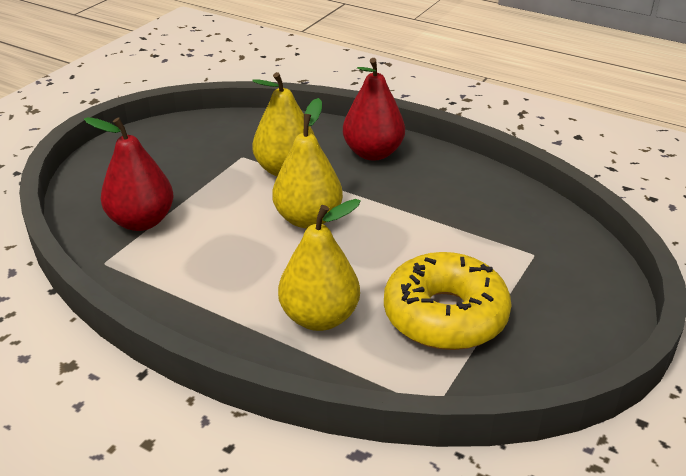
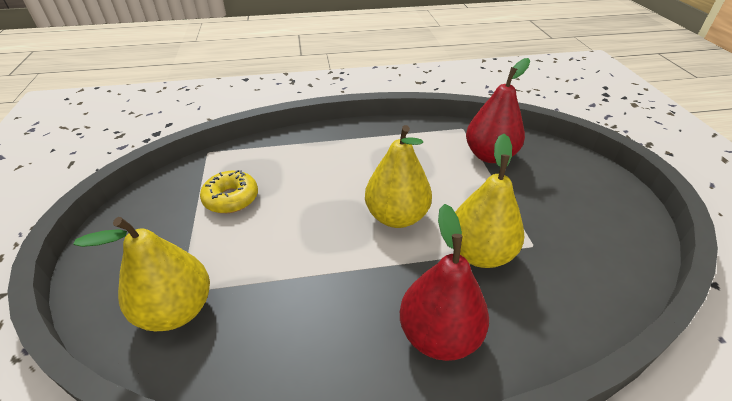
camera: 140 degrees right, 5 degrees up
yellow pear [278,199,361,331] -> yellow pear moved to [74,217,210,331]
yellow donut [384,252,512,350] -> yellow donut [200,170,258,213], size x0.58

